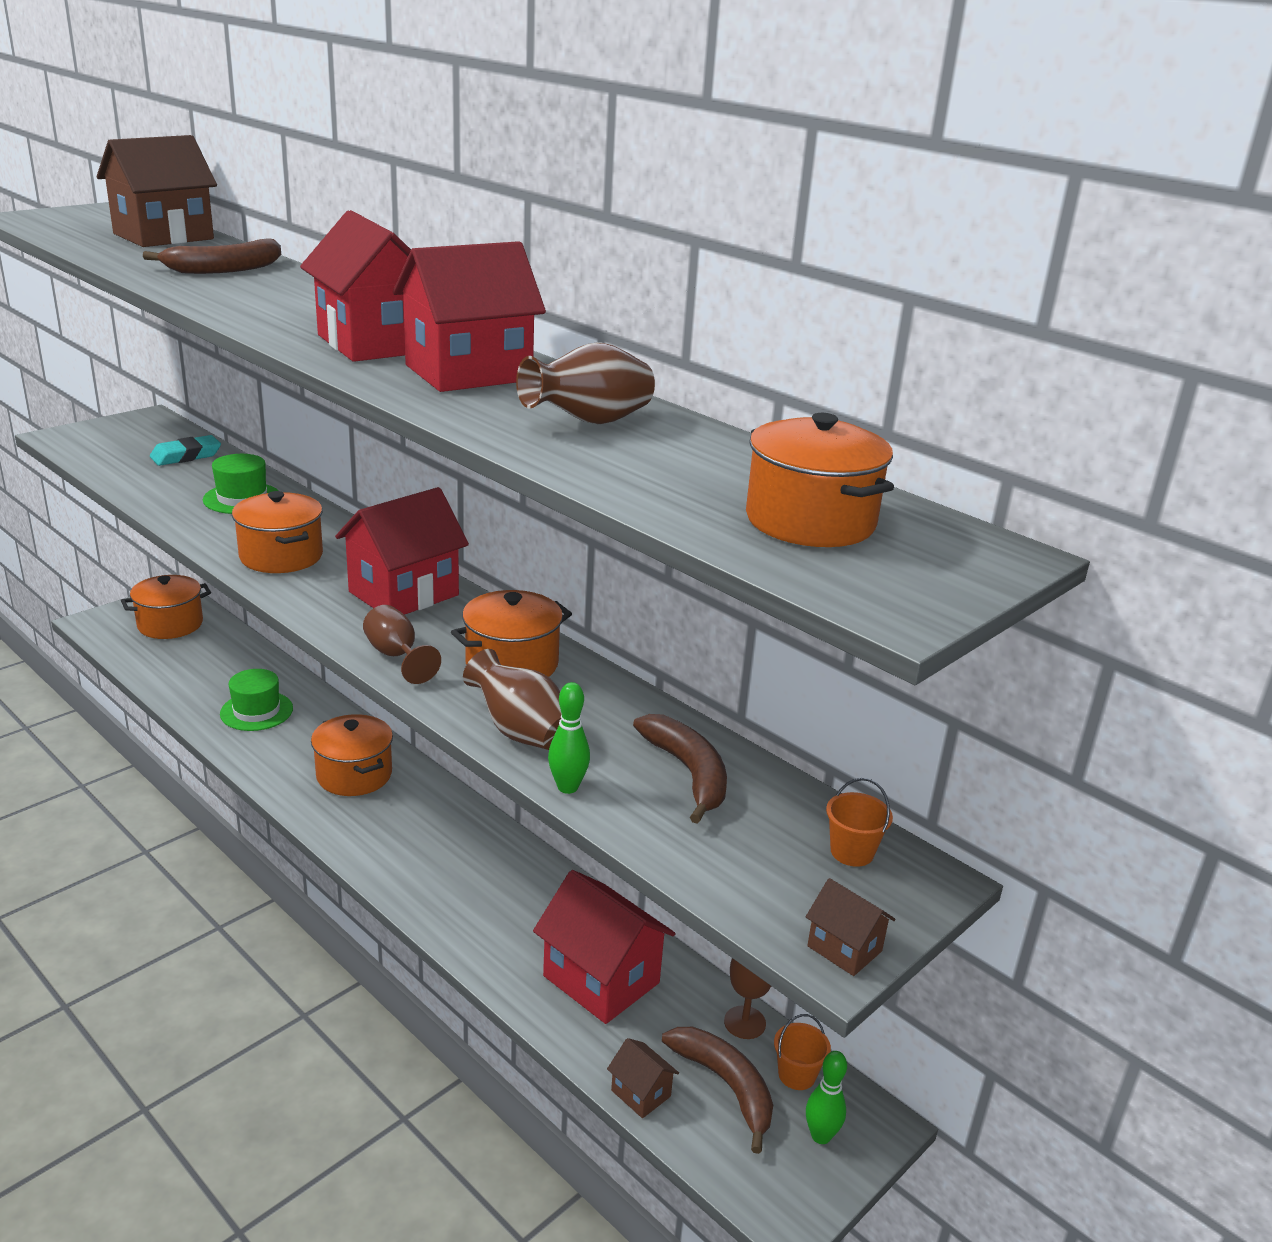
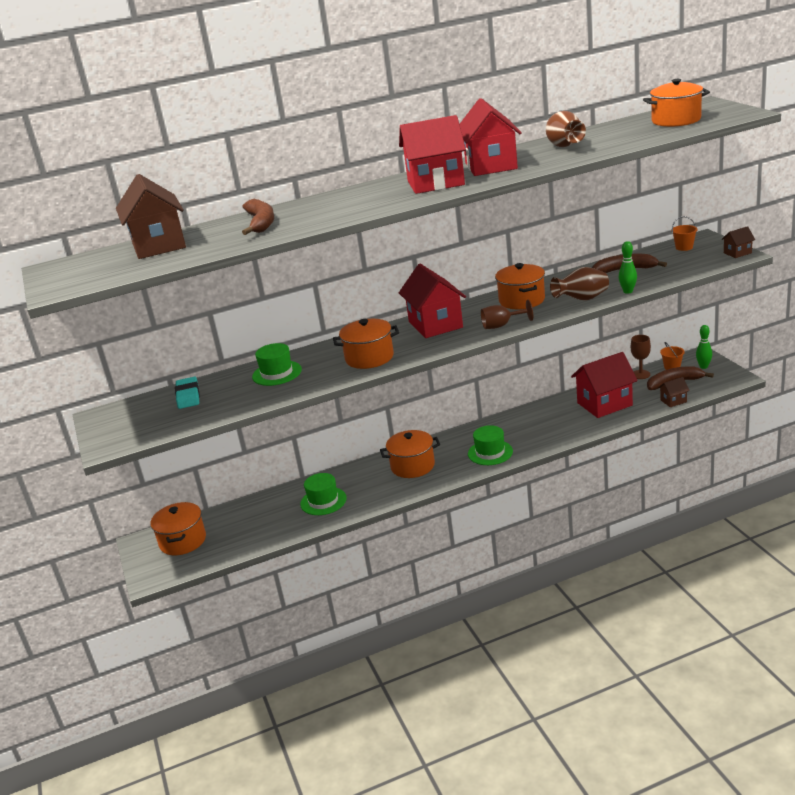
camera: 60 degrees left, 0 degrees up
none -> green hat [468,425,513,465]

